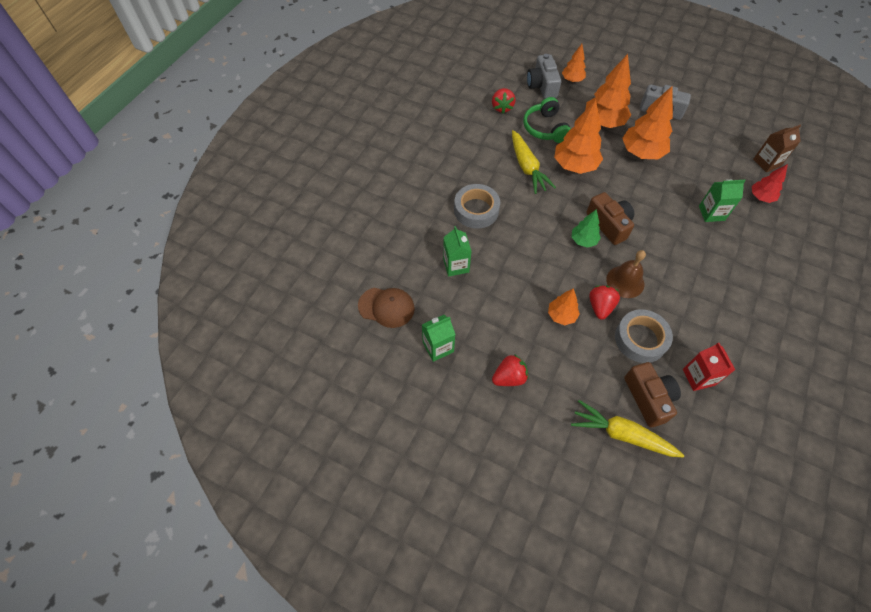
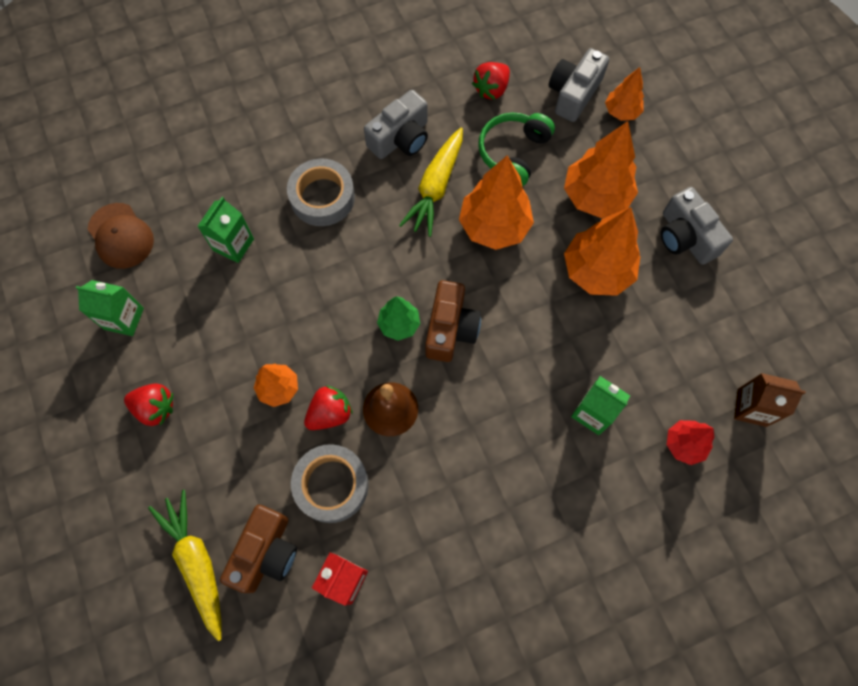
camera: 40 degrees right, 10 degrees up
none -> grey camera [364,90,428,159]

